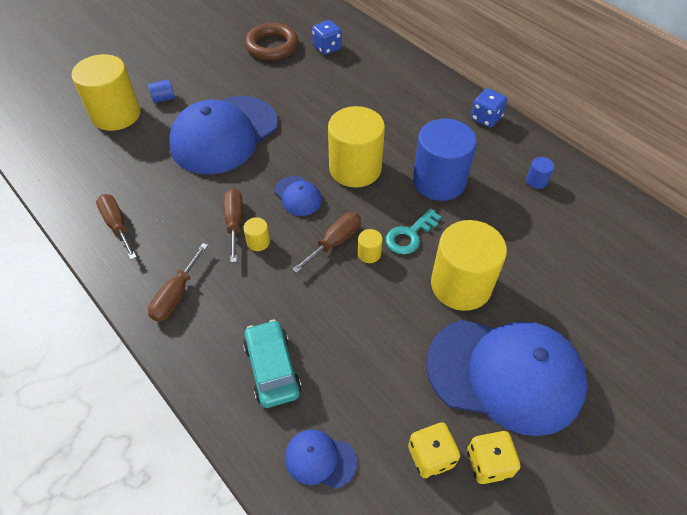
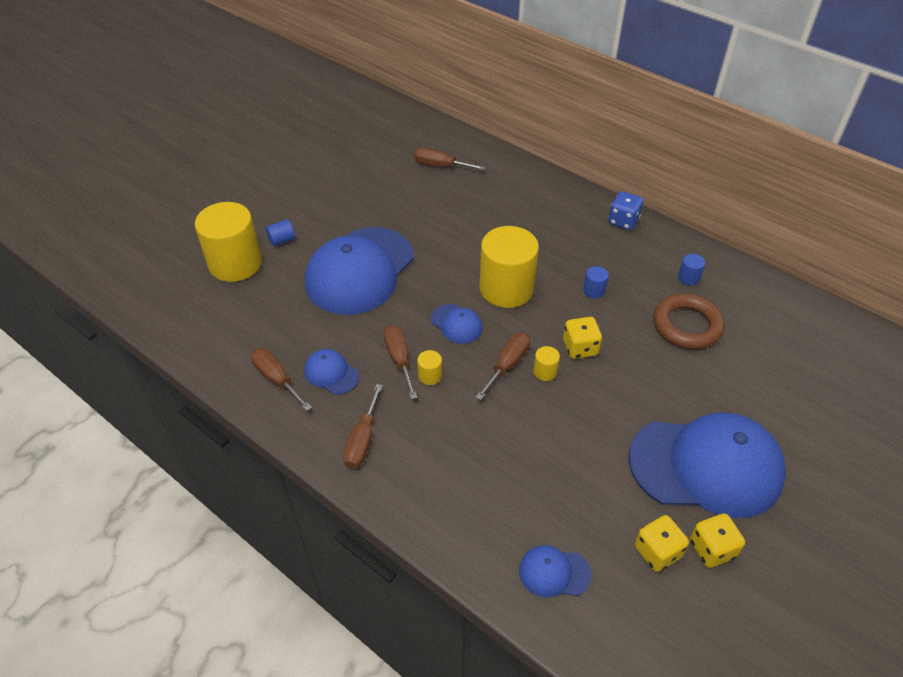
camera: 10 degrees left, 5 degrees down
turquoise car [243,319,302,408] -> none
brown ring [245,23,299,61] -> brown ring moved to [654,294,725,349]
blue dice [312,20,342,55] -> brown screwdriver [414,148,485,170]
turquoise key [386,208,441,255] -> yellow dice [563,317,602,359]
blue cylinder [413,119,477,201] -> blue cylinder [583,266,609,299], size x0.40
yellow cylinder [431,220,507,311] -> none
none -> blue cap [304,349,359,395]

